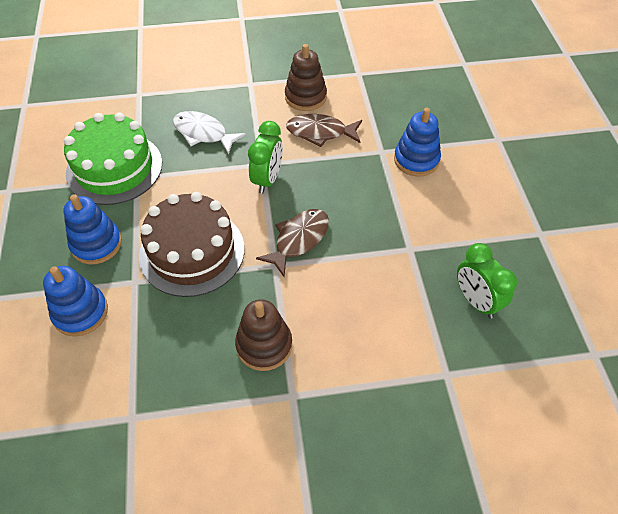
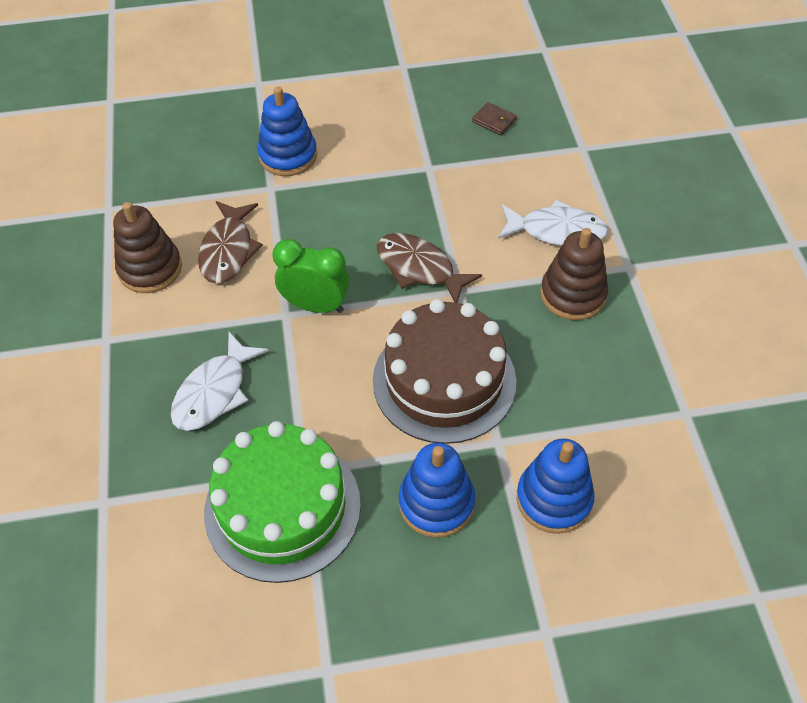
camera: 90 degrees left, 0 degrees up
green clock [457,243,517,319] -> brown wallet [472,102,517,135]
none -> white fish [498,200,608,246]

